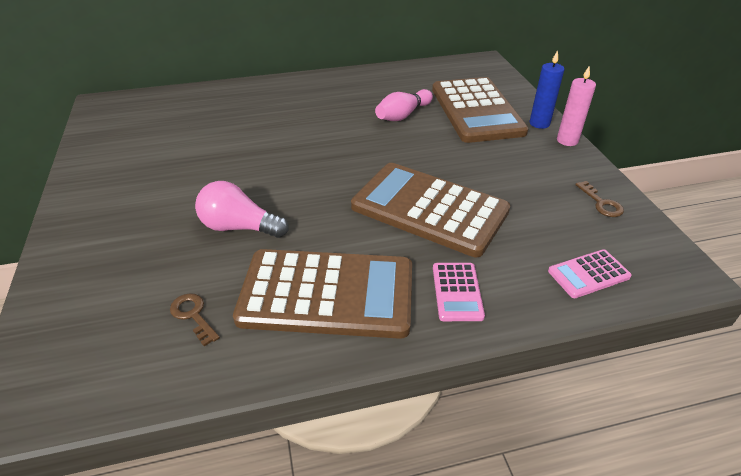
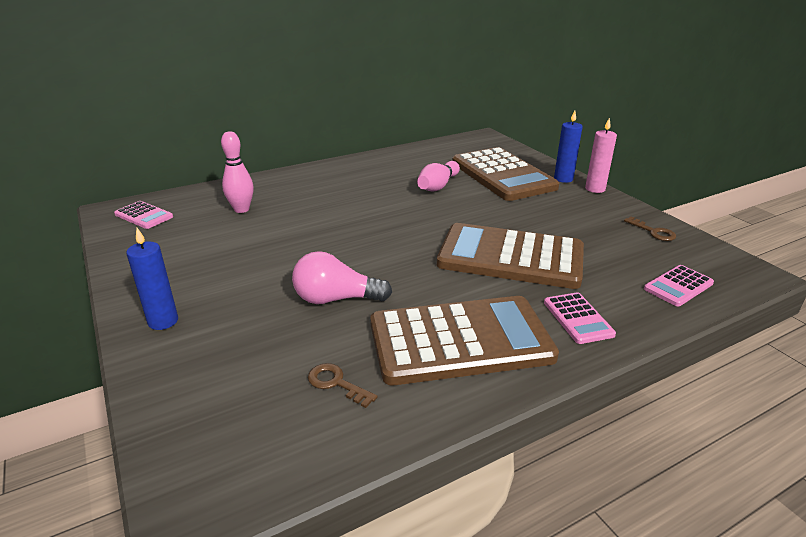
camera: 15 degrees left, 10 degrees down
none -> pink calculator [114,201,173,229]
none -> blue candle [126,228,178,330]
none -> pink bowling pin [221,131,254,213]

